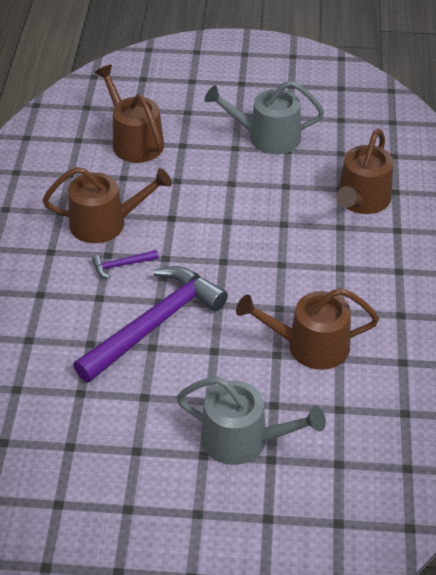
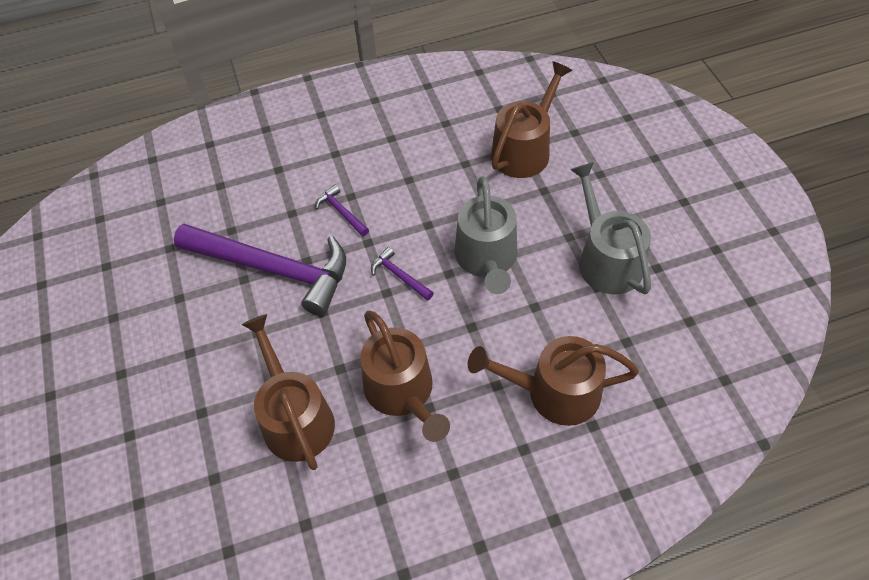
camera: 70 degrees right, 10 degrees up
brown watering can [42,167,172,243] -> brown watering can moved to [360,310,450,442]
grey watering can [176,377,326,465] -> grey watering can moved to [455,176,518,294]
none -> purple hammer [371,247,434,301]

